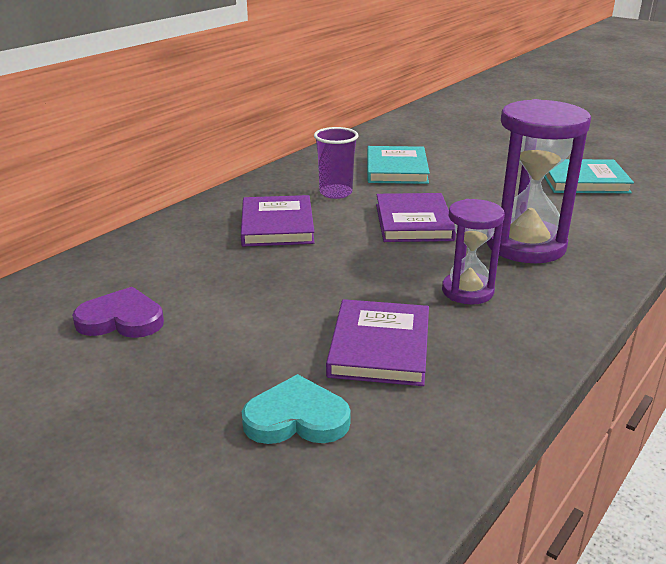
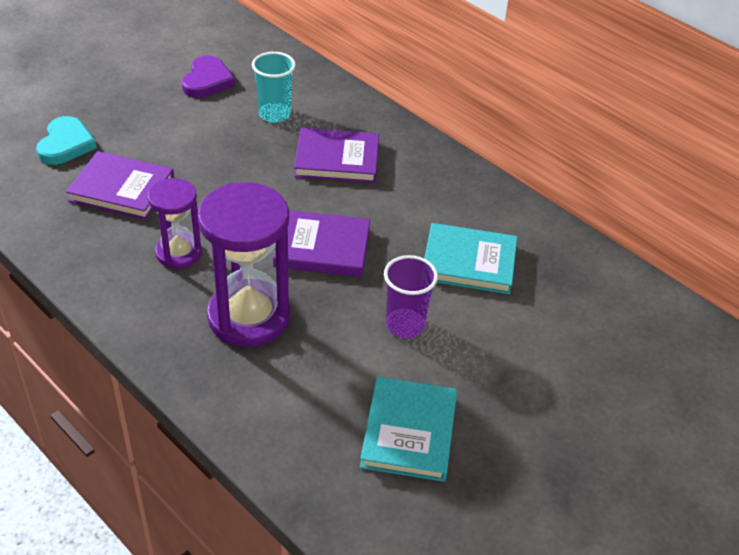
camera: 95 degrees right, 15 degrees up
purple cup [314,127,359,199] -> purple cup moved to [384,255,438,338]
none -> turquoise cup [252,52,296,123]

